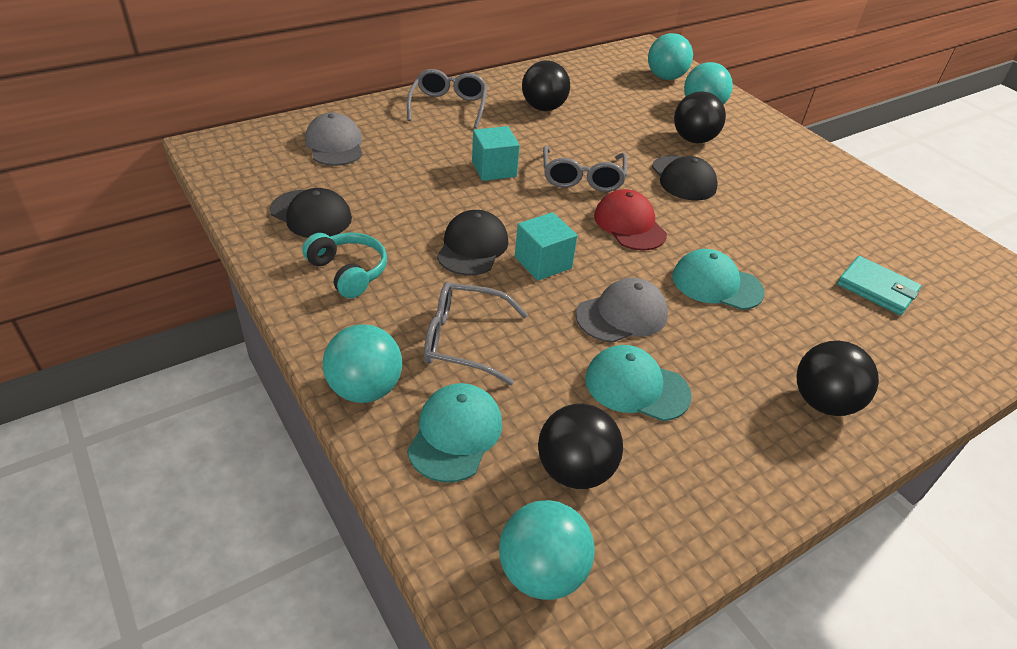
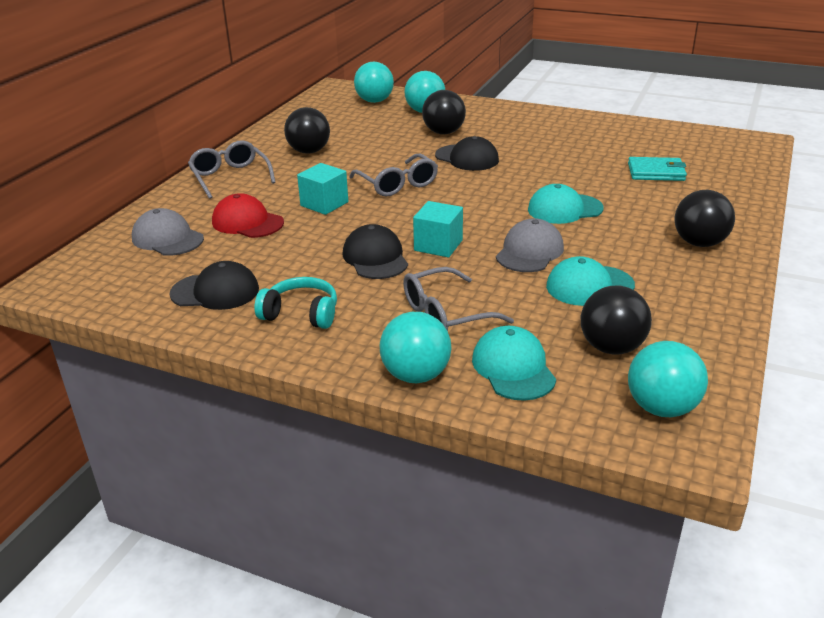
camera: 30 degrees left, 10 degrees down
red cap [594,189,667,251] -> red cap moved to [212,193,284,238]

